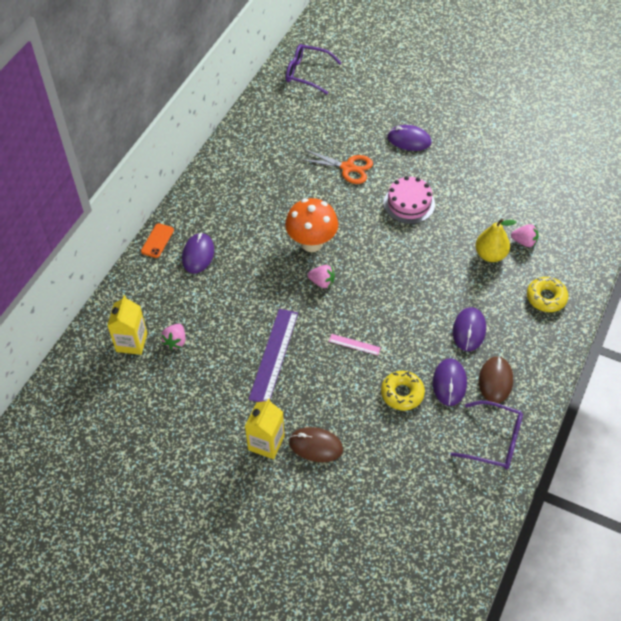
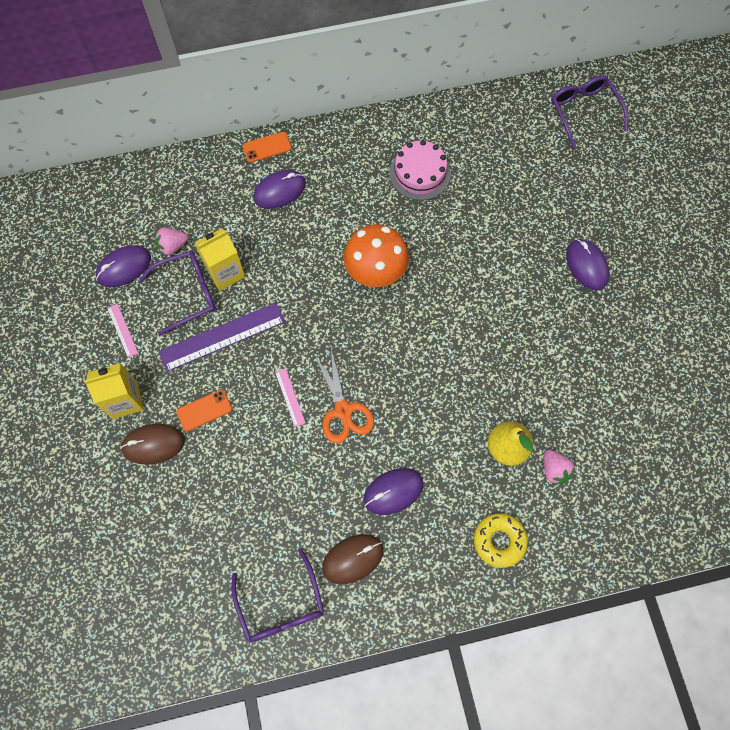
camera: 50 degrees right, 15 degrees up
yellow carton [107,295,147,355] -> yellow carton moved to [195,228,245,291]
brown mouse [289,427,343,462] -> brown mouse turned 75 degrees counterclockwise [120,424,185,465]
orange scissors [298,149,373,184] -> orange scissors moved to [314,349,374,444]
pink strawberry [307,265,335,288] -> none
yellow donut [381,371,425,410] -> none
pink cake [383,176,435,224] -> pink cake moved to [389,140,451,200]
purple mouse [433,358,467,406] -> purple mouse moved to [96,245,151,287]
none -> pink ruler [107,304,138,358]
none -> purple glasses [139,251,216,335]
none -> orange phone [177,390,232,431]

